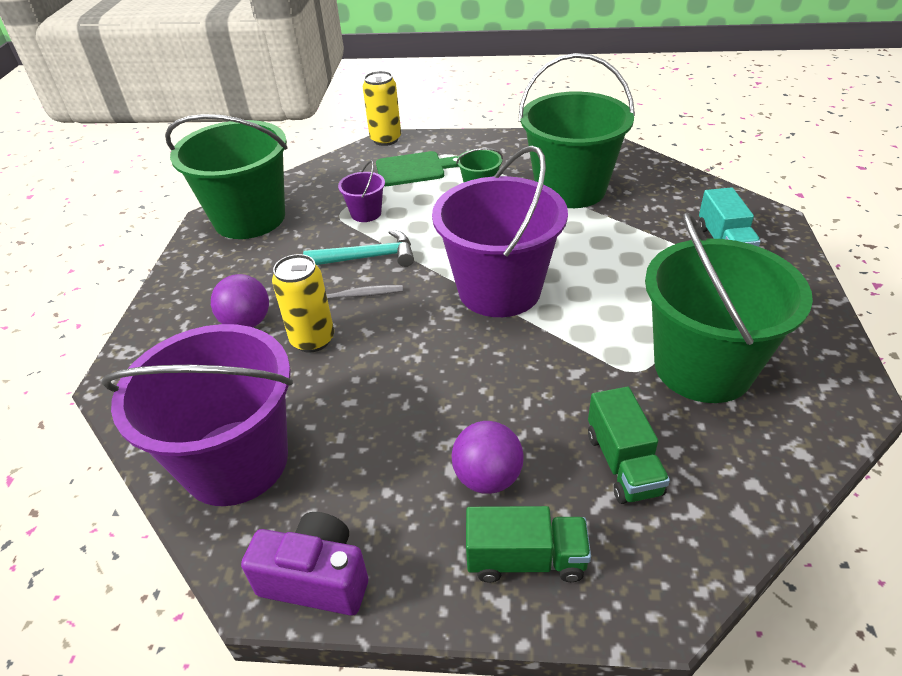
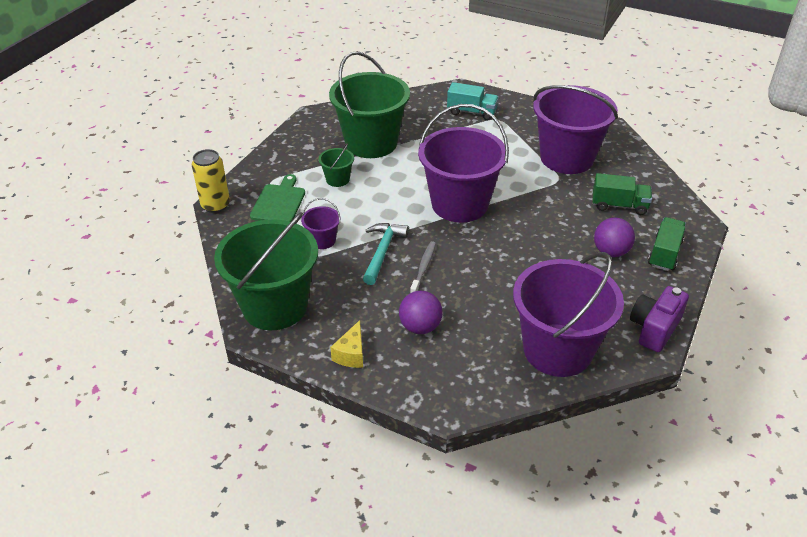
camera: 70 degrees left, 0 degrees up
yellow can [272,254,334,353] -> none
green bucket [645,213,813,403] -> purple bucket [533,85,618,174]
none -> yellow cheese [330,320,363,368]

